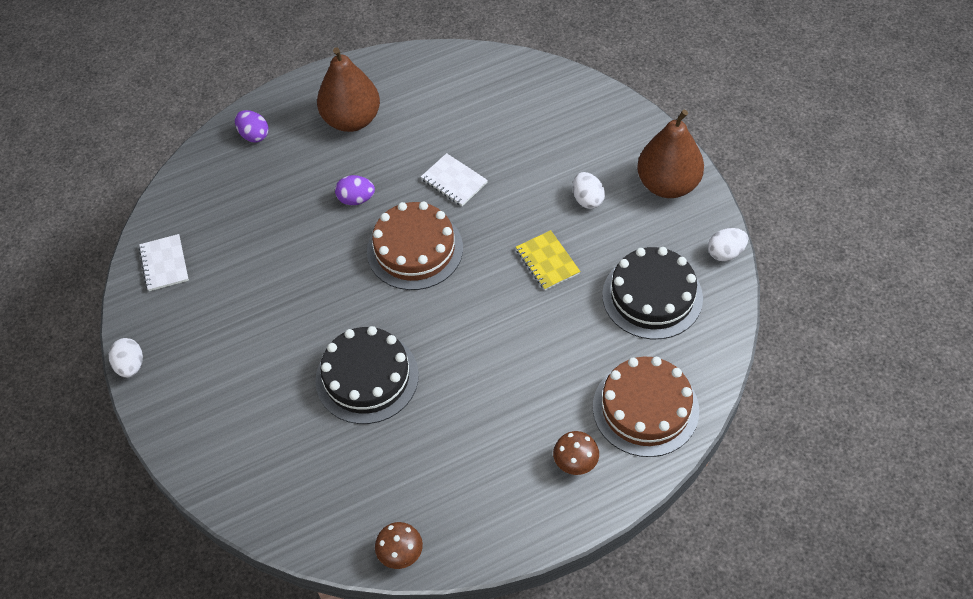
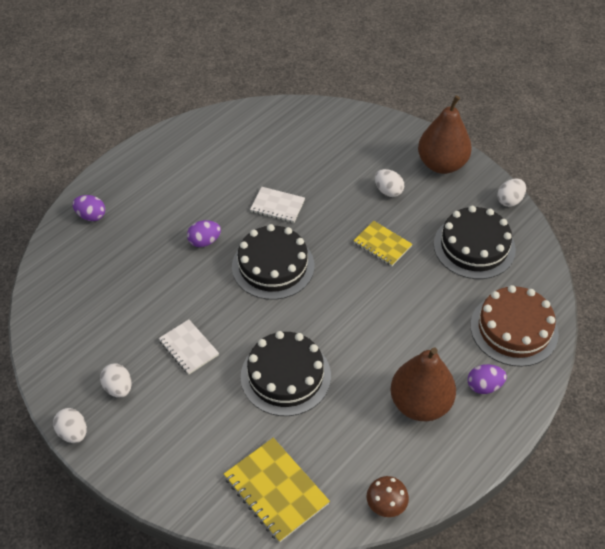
camera: 25 degrees left, 5 degrees down
white notebook [139,234,189,291] -> white notebook moved to [158,319,219,375]
brown pear [317,47,380,132] -> brown pear moved to [391,347,456,421]
brown cake [367,201,463,290] -> black cake [232,224,314,300]
brown mushroom [553,431,599,475] -> purple egg [467,364,507,394]
none -> white egg [100,363,132,398]
none -> yellow notebook [224,438,330,543]

